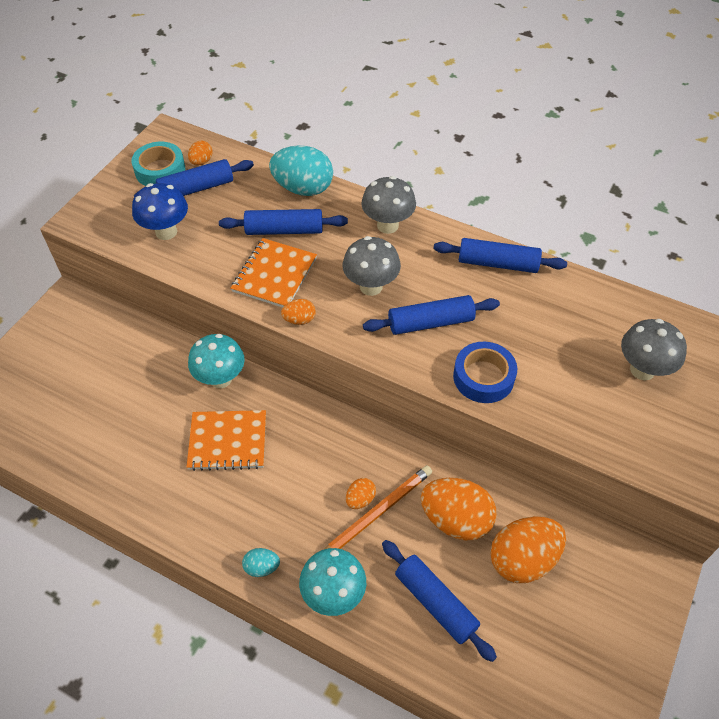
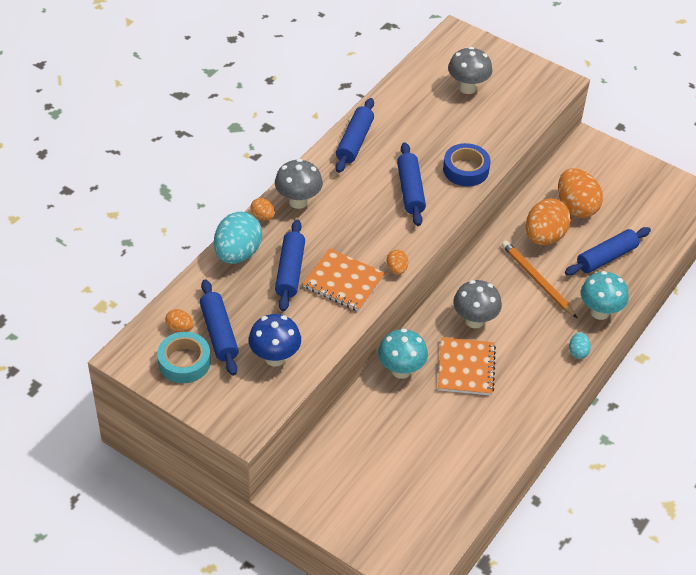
camera: 85 degrees left, 5 degrees down
grey mushroom [342,236,401,296] -> grey mushroom moved to [453,280,502,328]
orange egg [346,478,376,509] -> orange egg moved to [250,198,275,221]

